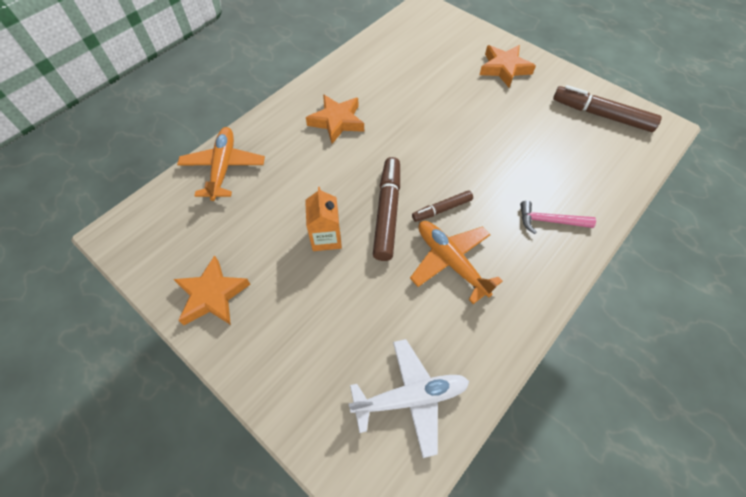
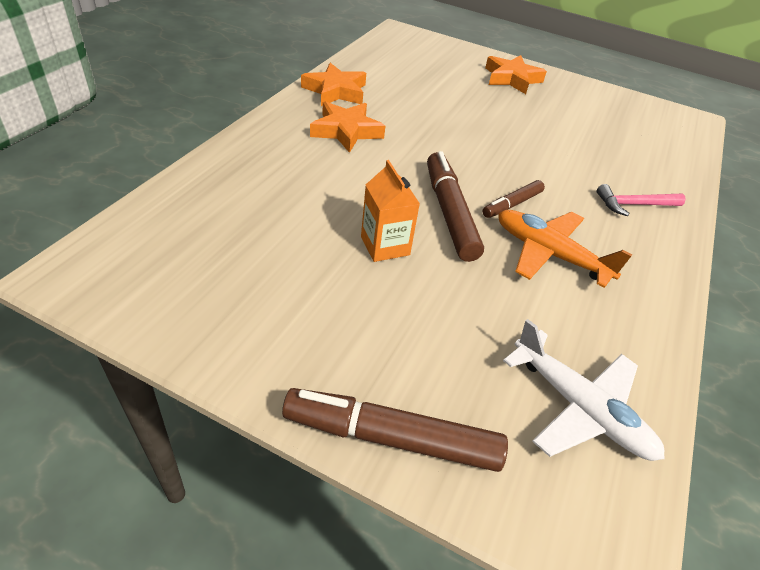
camera: 20 degrees left, 15 degrees down
orange star [173,255,251,325] -> orange star moved to [301,63,366,106]
orange plane [177,127,265,201] -> none
white plane [349,339,469,458] -> white plane turned 75 degrees clockwise [503,319,665,461]
brown marker [553,85,662,132] -> brown marker moved to [282,388,508,472]

